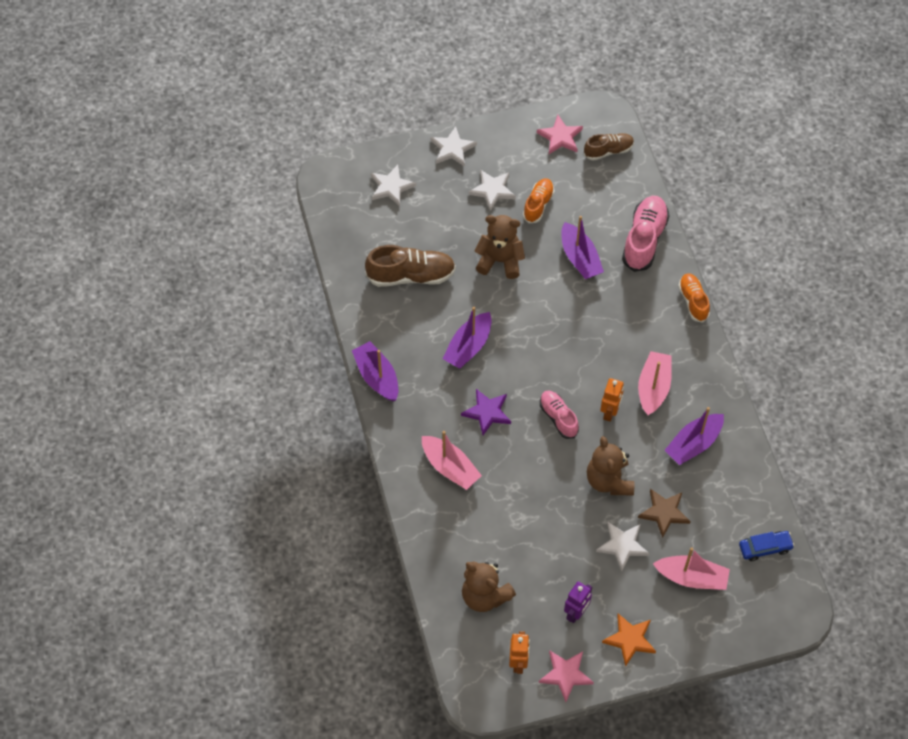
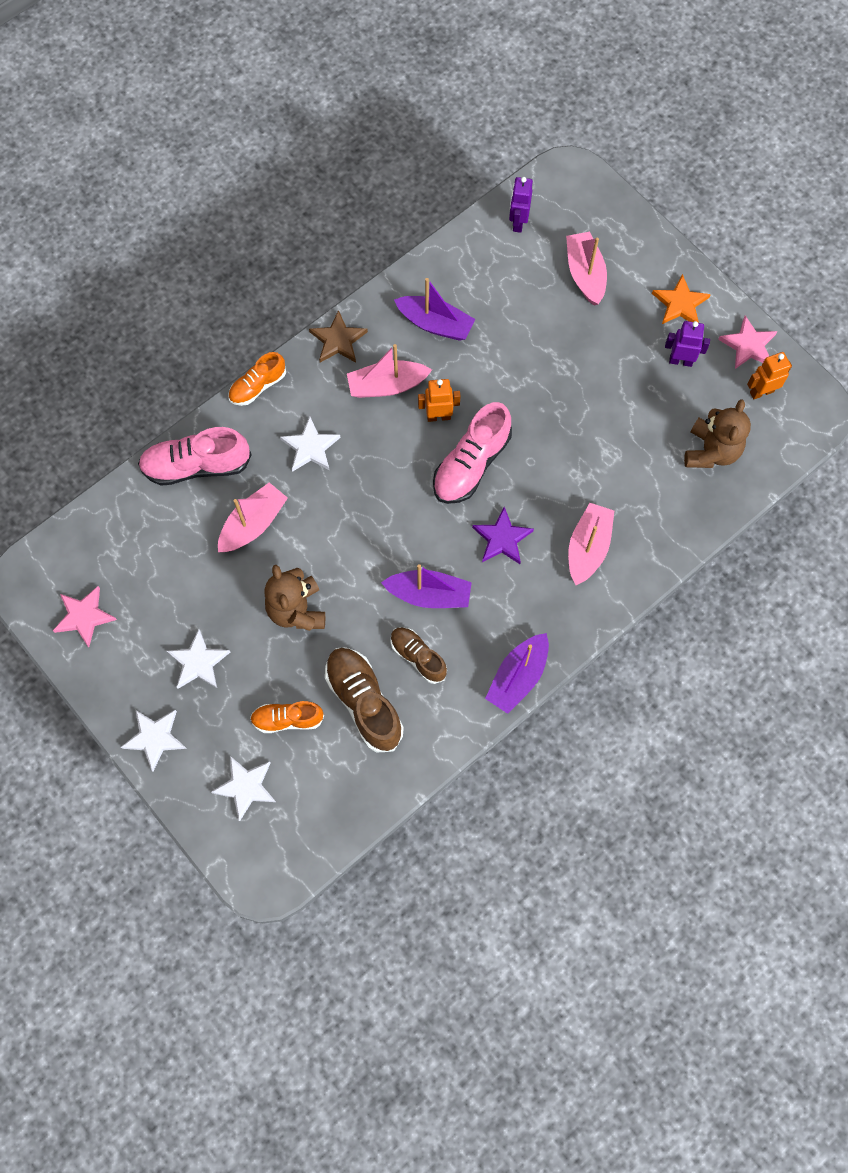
camera: 115 degrees left, 10 degrees up
orange shoe [523,178,554,223] -> orange shoe moved to [250,701,324,733]
pink shoe [540,390,579,439] -> pink shoe [433,402,512,504], size x1.62
purple boat [561,216,604,279] -> pink boat [218,483,288,552]
brown shoe [584,133,634,161] -> brown shoe moved to [390,627,447,684]
brown teddy bear [587,436,634,495] -> none
white star [596,522,650,571] -> white star moved to [280,417,341,472]
brown star [638,489,691,538] -> brown star moved to [309,310,368,363]
blue car [739,531,794,561] -> purple robot [509,177,533,233]

